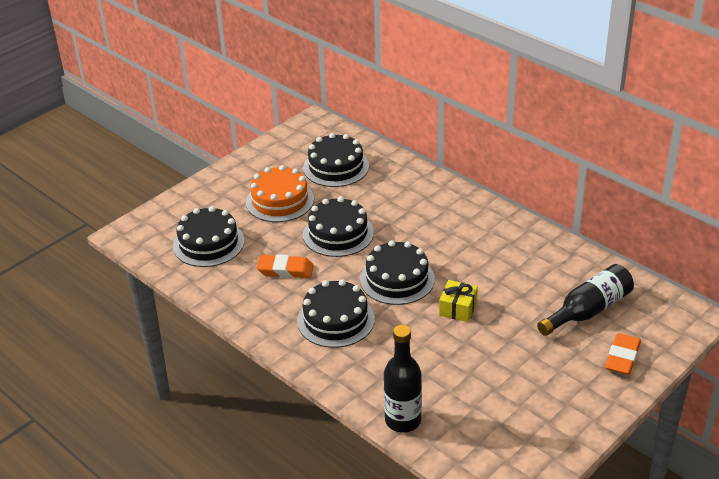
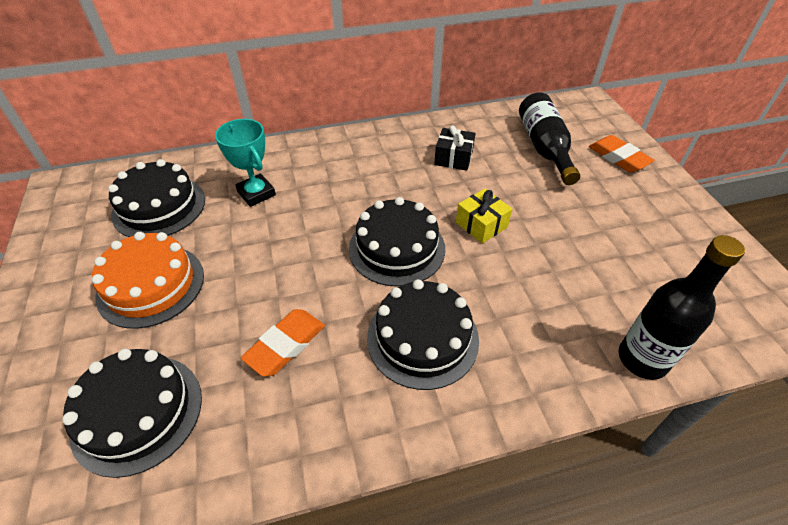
camera: 60 degrees left, 10 degrees up
black cake [303,197,374,257] -> none
none -> turquoise trophy [215,119,276,207]
none -> black gift [434,125,475,171]

